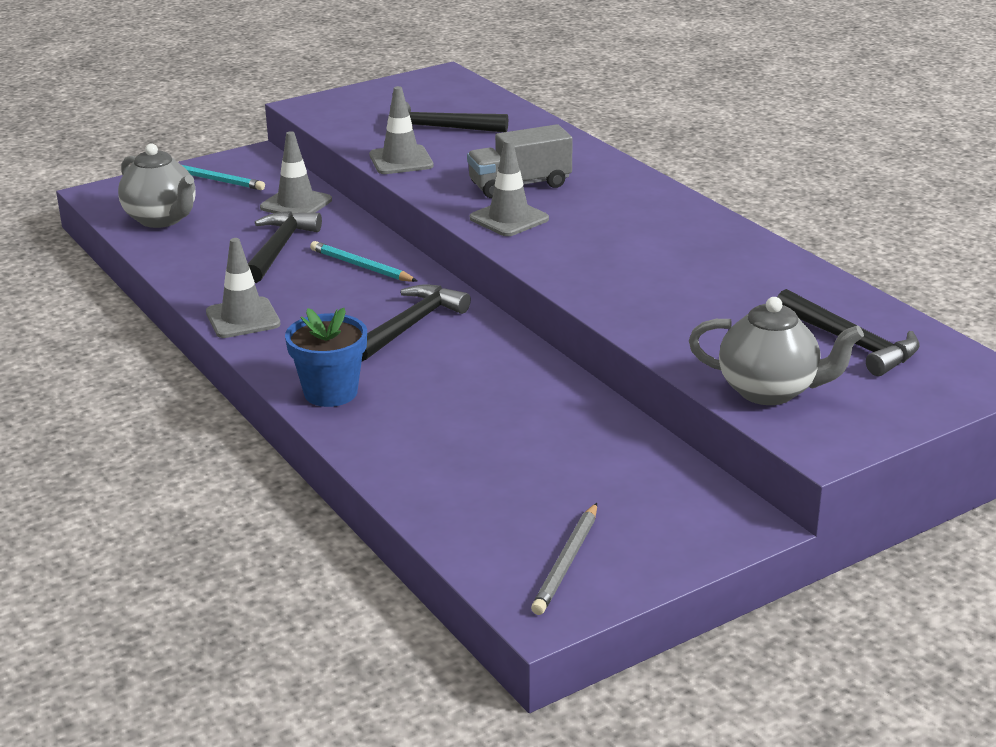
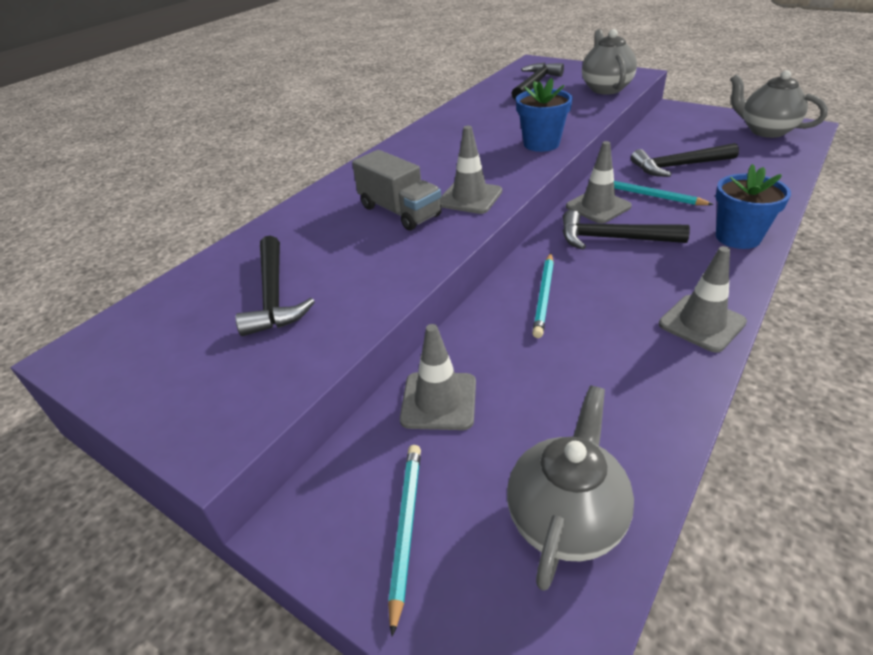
camera: 110 degrees left, 10 degrees up
black hammer [248,211,322,283] -> black hammer moved to [631,143,739,177]
grey traffic cone [369,86,434,174] -> grey traffic cone moved to [566,141,632,223]
grey pencil [531,503,597,615] -> grey teapot [730,70,828,138]
none -> blue flower pot [516,78,573,152]
none -> turquoise pencil [614,180,714,205]

